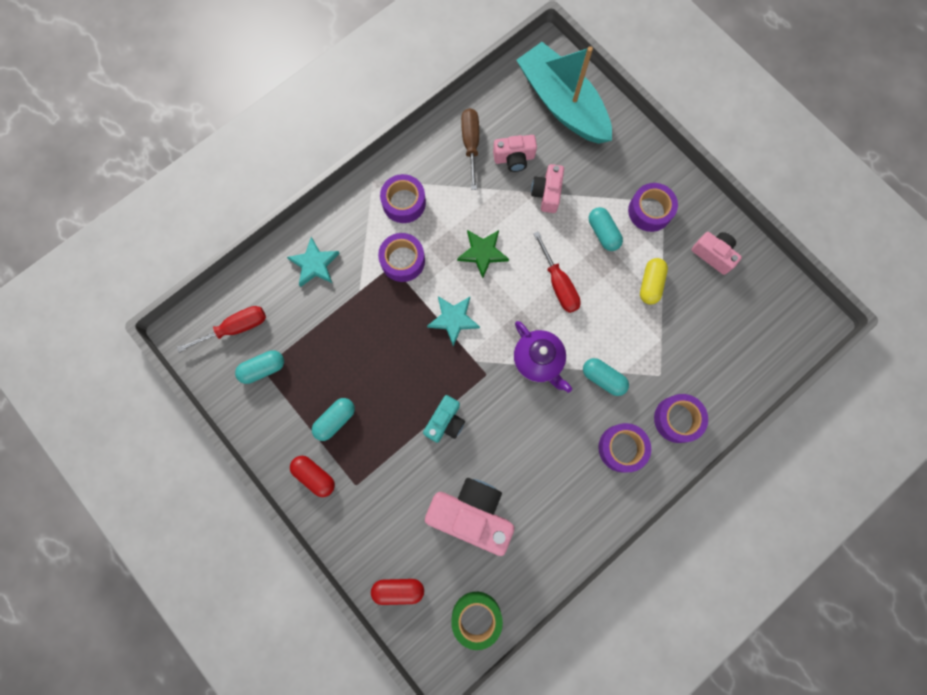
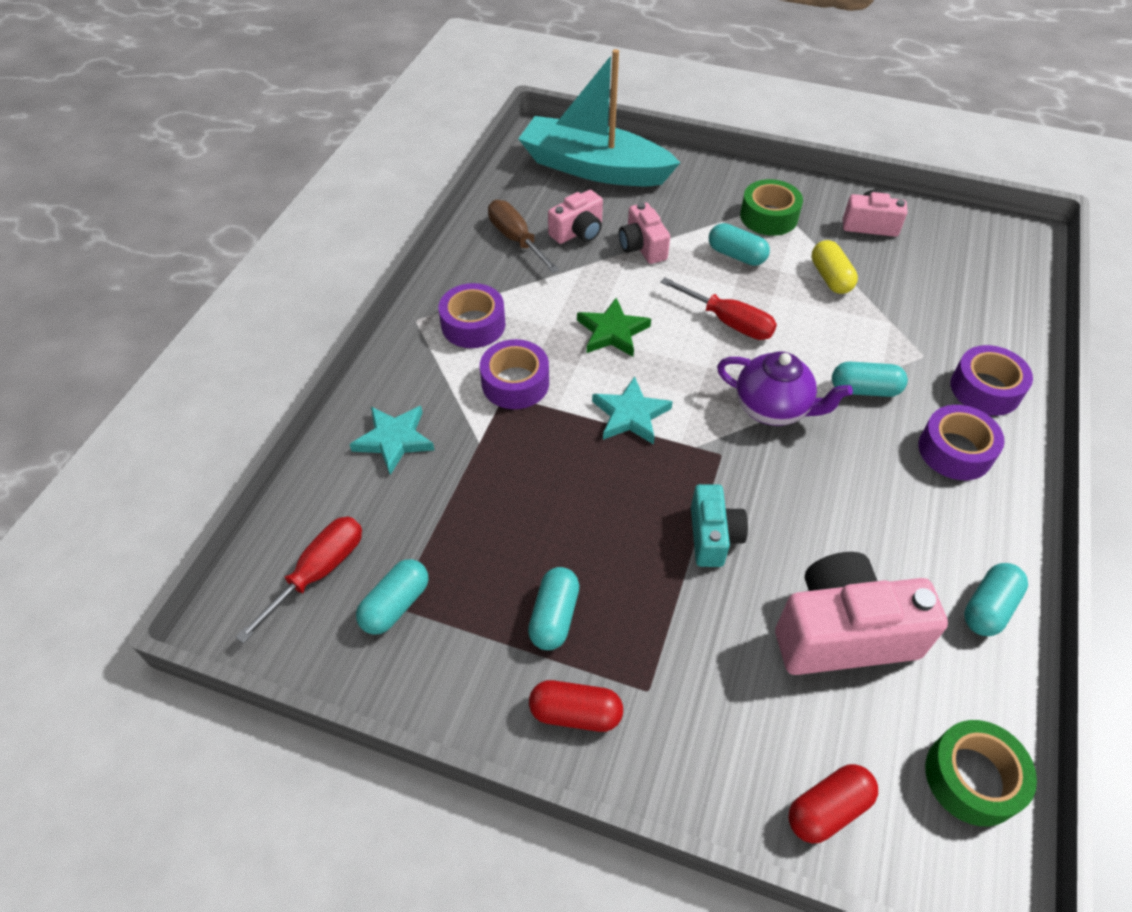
camera: 30 degrees left, 25 degrees down
purple tape [628,183,678,232] -> green tape [740,179,803,236]
none -> turquoise capsule [964,563,1028,636]

